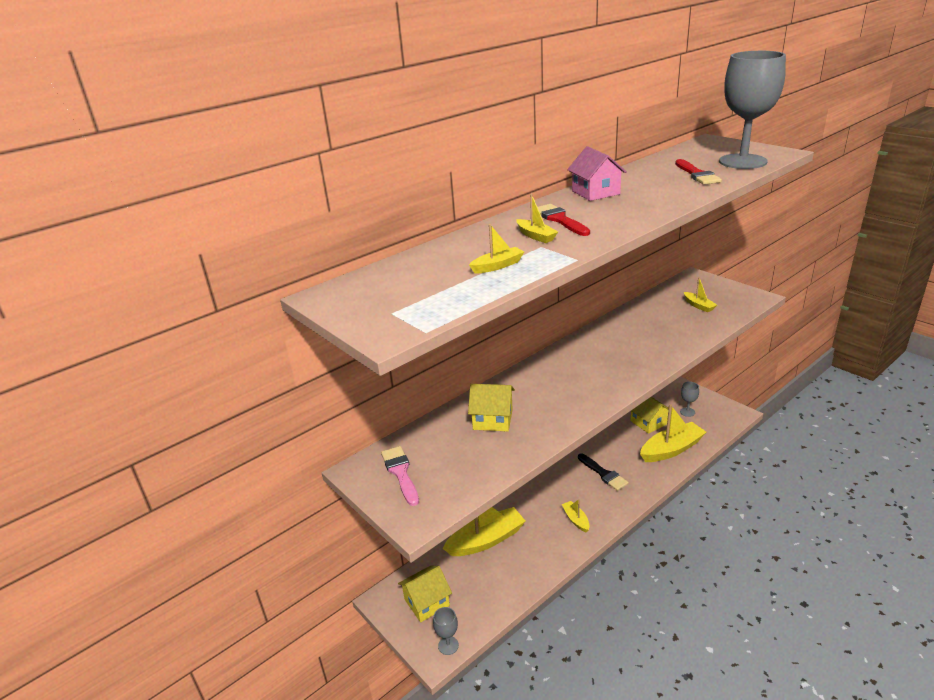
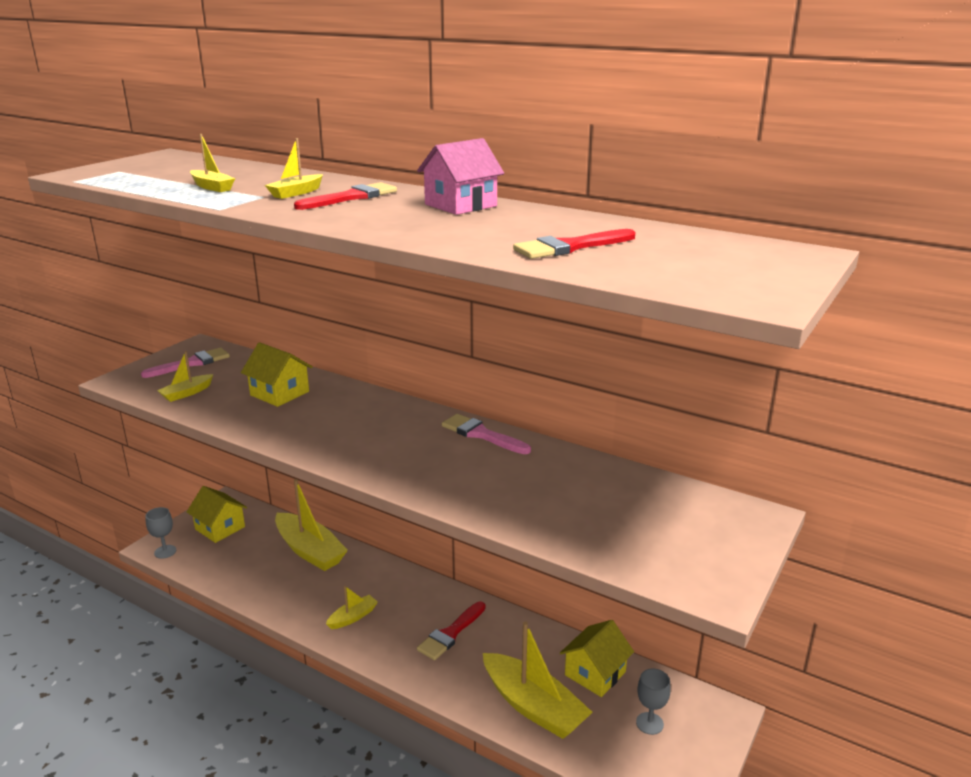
camera: 70 degrees right, 5 degrees down
yellow house [468,384,515,432] -> yellow house turned 45 degrees counterclockwise [241,342,313,407]
black brush [578,454,629,491] -> red brush [417,601,486,660]
yellow boat [684,277,717,312] -> yellow boat moved to [157,351,213,402]
grey goblet [719,51,786,169] -> none
none -> pink brush [442,414,531,454]

